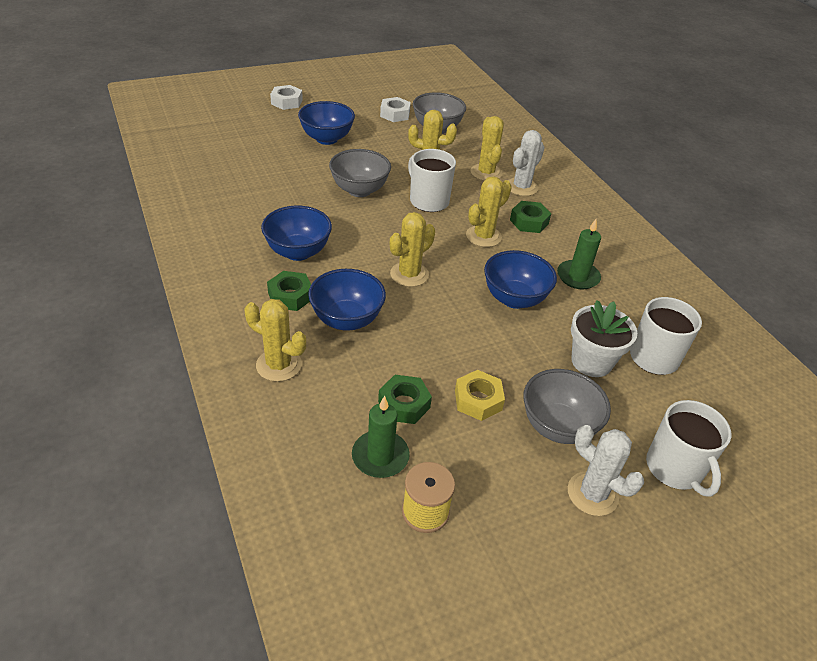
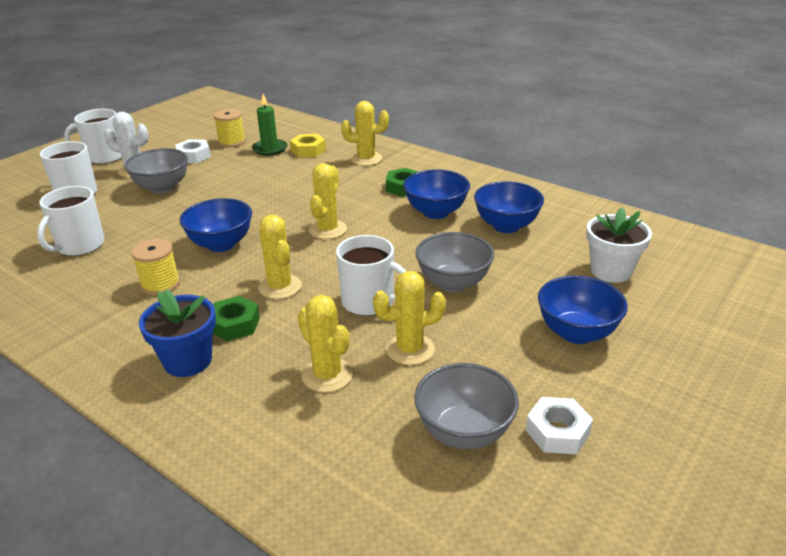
camera: 155 degrees right, 10 degrees down
white nut [270,85,303,110] -> white nut moved to [175,139,211,163]
blue bowl [308,269,386,331] -> blue bowl moved to [474,181,544,233]
green nut [378,375,432,424] -> none
yellow nut [455,370,505,421] -> yellow nut moved to [290,134,326,157]
yellow cactus [466,176,512,247] -> yellow cactus turned 45 degrees counterclockwise [258,215,302,299]
white cactus [508,130,545,196] -> none
green candle [557,219,601,290] -> yellow spool [131,239,180,295]
white flower pot [571,300,637,377] -> white flower pot moved to [586,207,652,283]
none -> white mug [64,109,122,164]
none -> blue flower pot [139,289,216,377]

